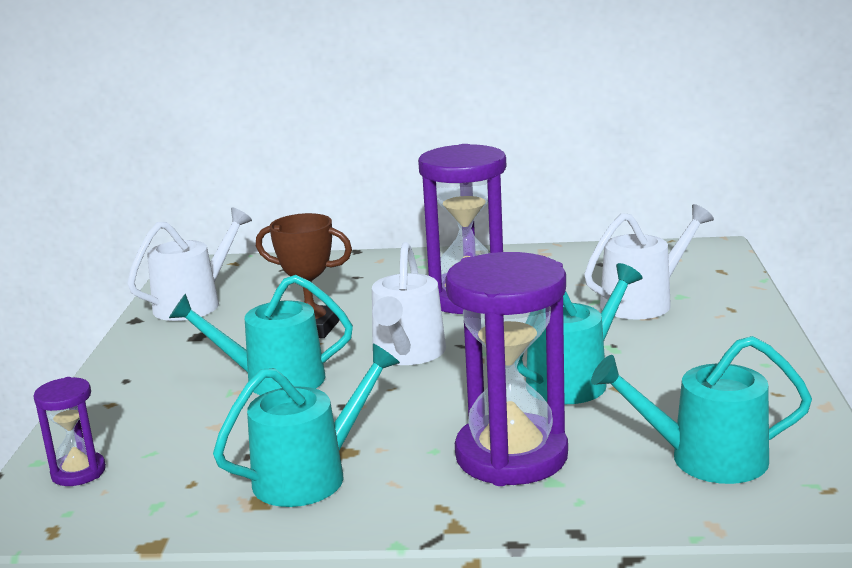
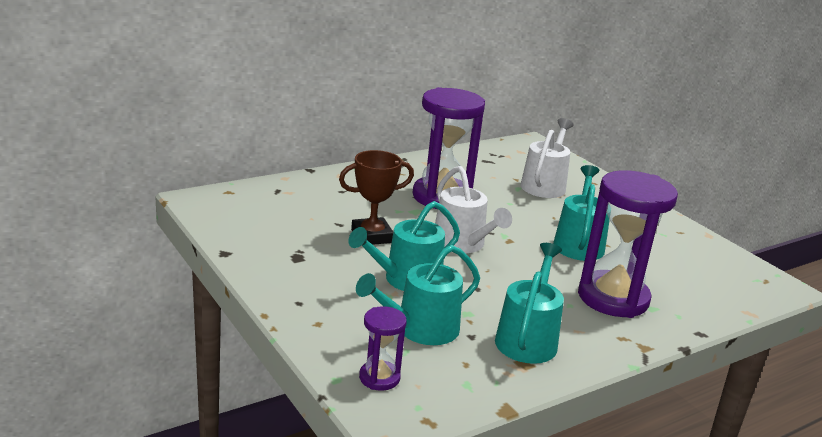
camera: 40 degrees left, 5 degrees up
white watering can [127,208,252,321] -> none
turquoise watering can [591,336,812,484] -> turquoise watering can moved to [356,245,480,345]

